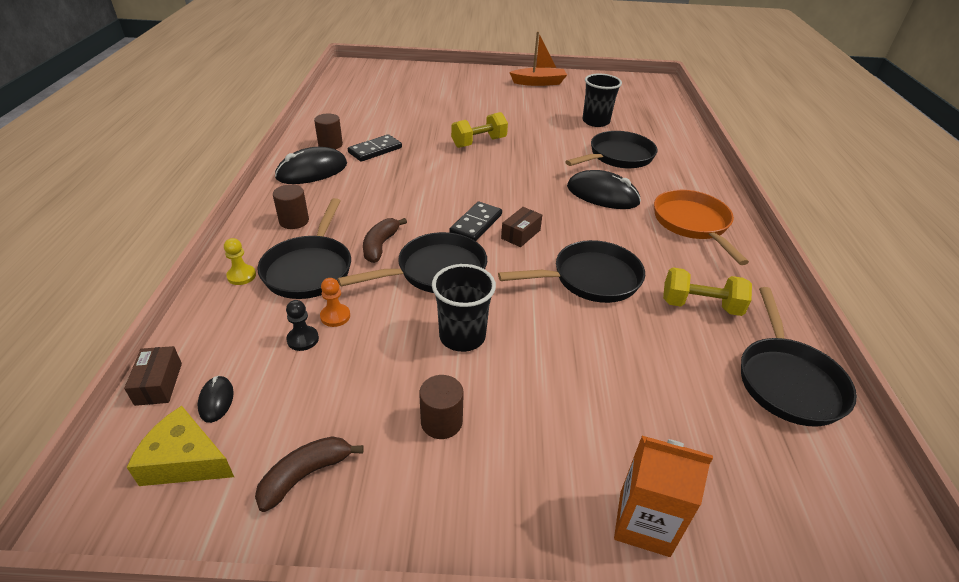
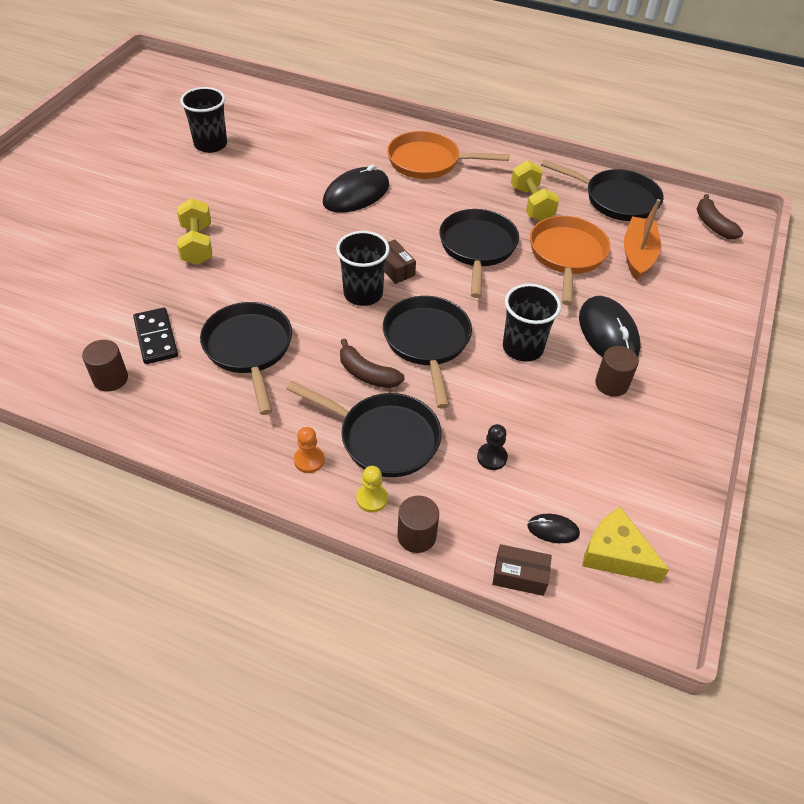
camera: 70 degrees left, 10 degrees up
yellow cheese [127,406,234,486] -> yellow cheese turned 90 degrees clockwise [582,507,669,583]
brown banana [255,436,364,512] -> brown banana moved to [697,194,743,239]
brown cylinder [273,184,309,229] -> brown cylinder moved to [397,496,439,553]
black mouse [275,147,347,184] -> black mouse moved to [579,296,640,357]
orange pawn [320,278,350,327] -> orange pawn moved to [294,427,325,473]
black domino [449,201,502,241] -> black cup [336,231,389,306]
orange boat [509,31,567,86] -> orange boat moved to [624,199,661,280]
black pan [565,131,658,168] -> black pan moved to [200,302,292,415]
orange carton [614,436,713,557] -> none
yellow dumbbell [663,267,752,316] -> yellow dumbbell turned 45 degrees counterclockwise [511,160,559,221]
none -> orange pan [530,216,610,305]

